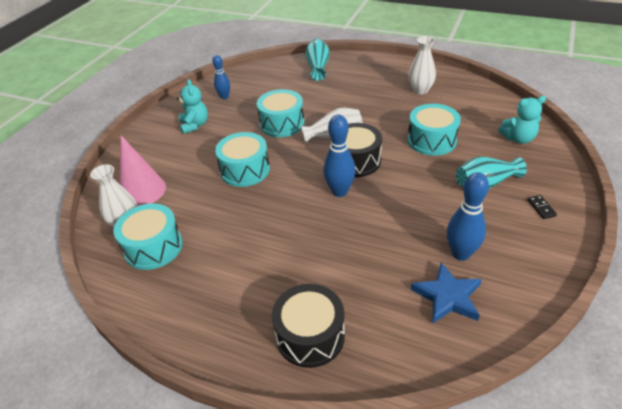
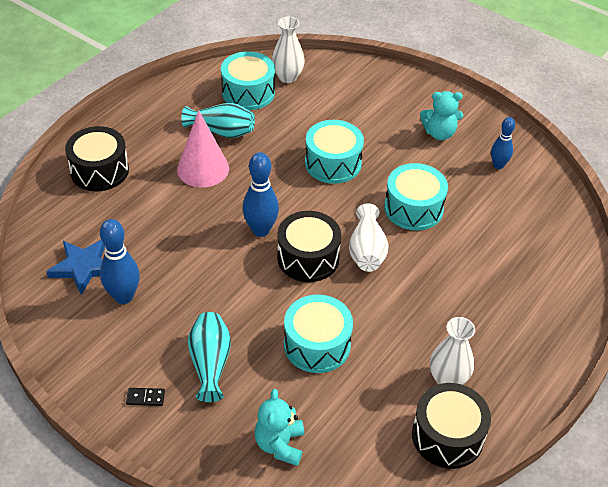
camera: 100 degrees right, 5 degrees up
pink cone [120,135,166,206] -> pink cone moved to [177,110,229,188]
turquoise vase [305,39,330,81] -> turquoise vase moved to [181,103,255,138]
none -> black drum [412,383,491,469]

